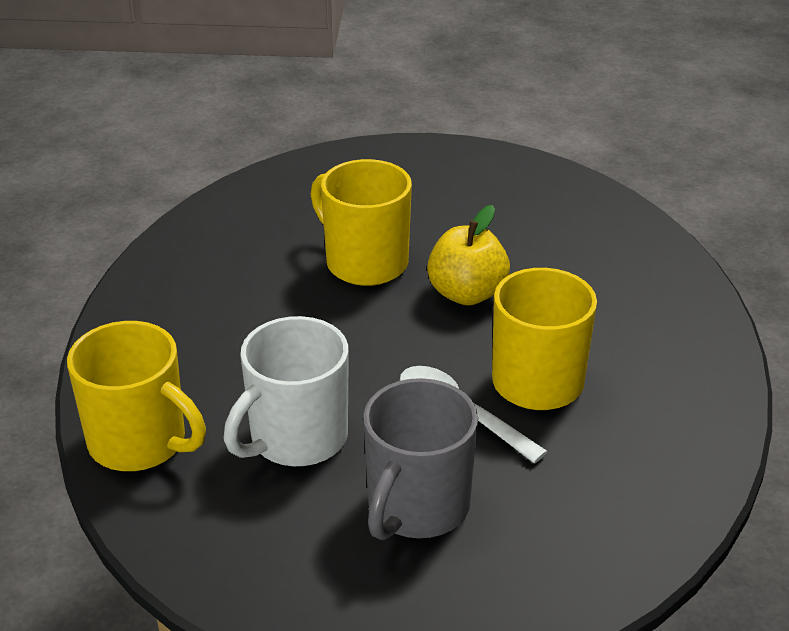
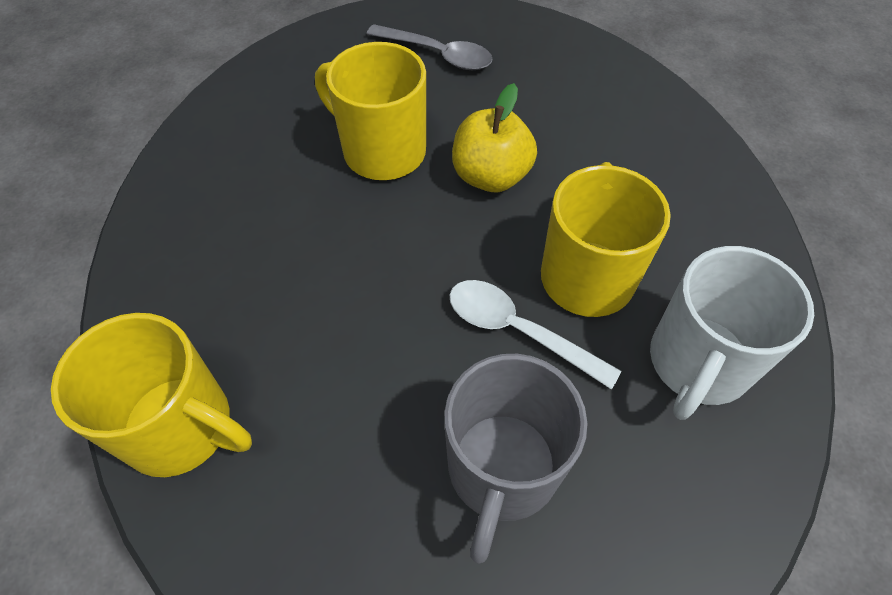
camera: 10 degrees left, 20 degrees up
white mug [224,316,349,466] -> white mug moved to [650,246,814,420]
none -> grey spoon [367,24,493,70]

